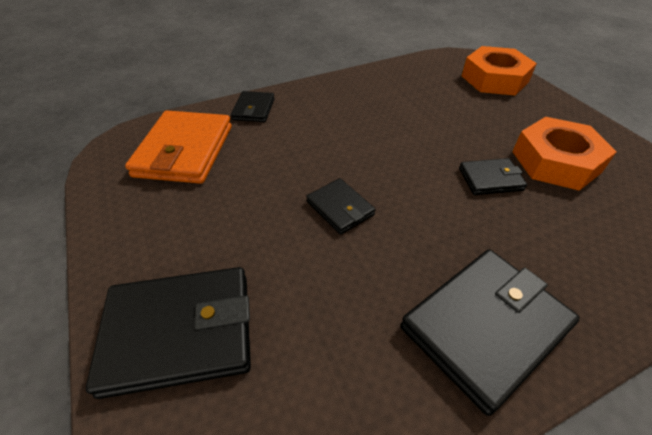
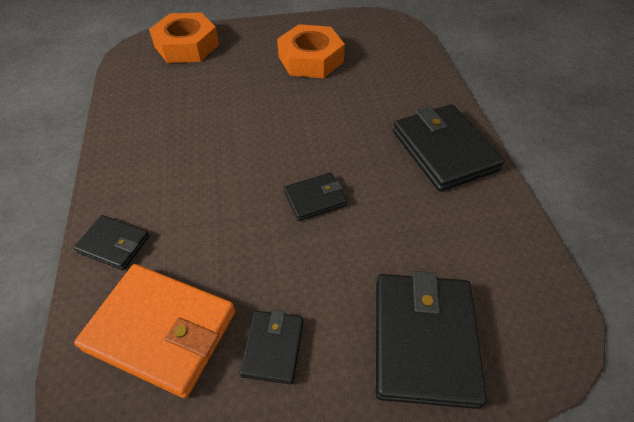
camera: 75 degrees left, 5 degrees up
black wallet [459,158,527,195] -> black wallet moved to [239,310,303,384]

